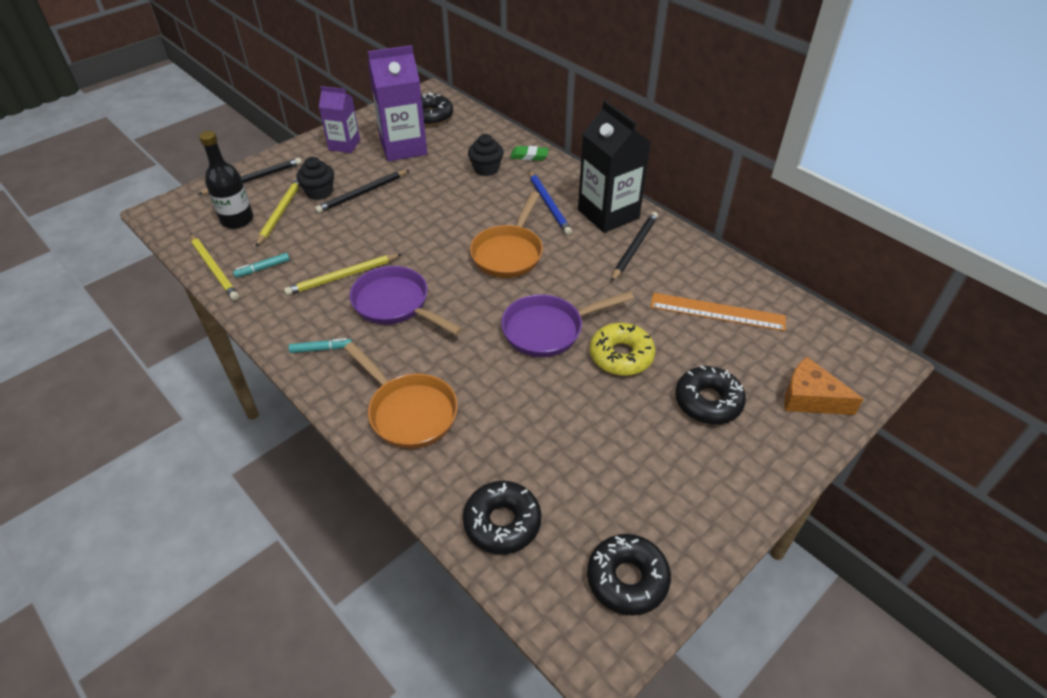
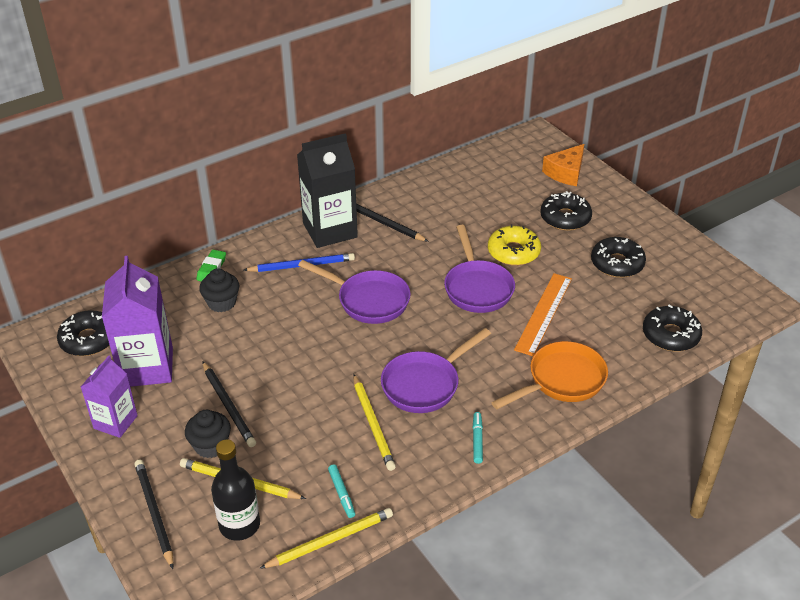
camera: 80 degrees left, 5 degrees down
orange pan [470,191,543,278] -> purple pan [298,260,411,324]
black donut [587,534,671,616] -> black donut moved to [591,237,646,278]
orange ruler [650,293,786,331] -> orange ruler moved to [514,273,572,356]

